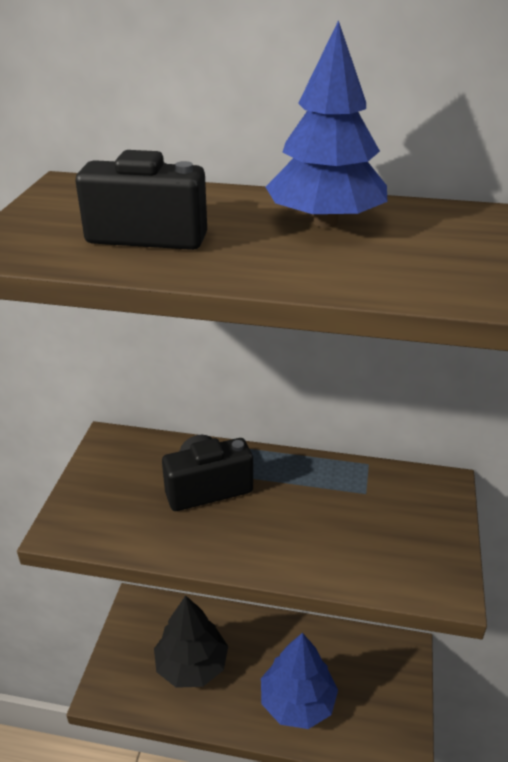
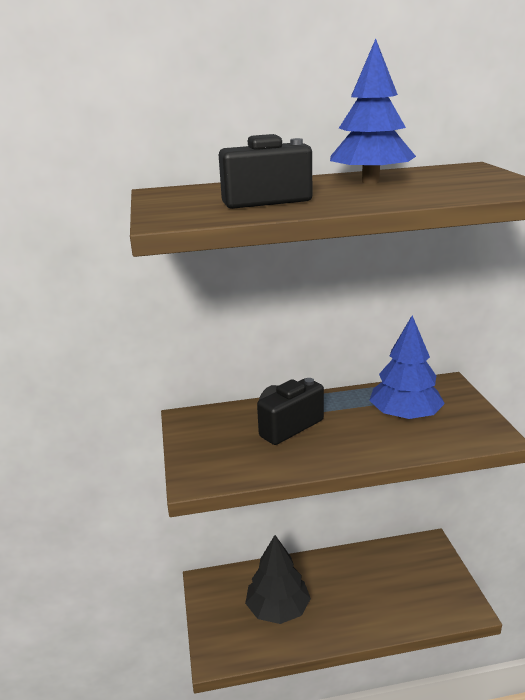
camera: 20 degrees left, 10 degrees down
blue tree [261,633,338,729] -> blue tree moved to [369,315,445,420]

